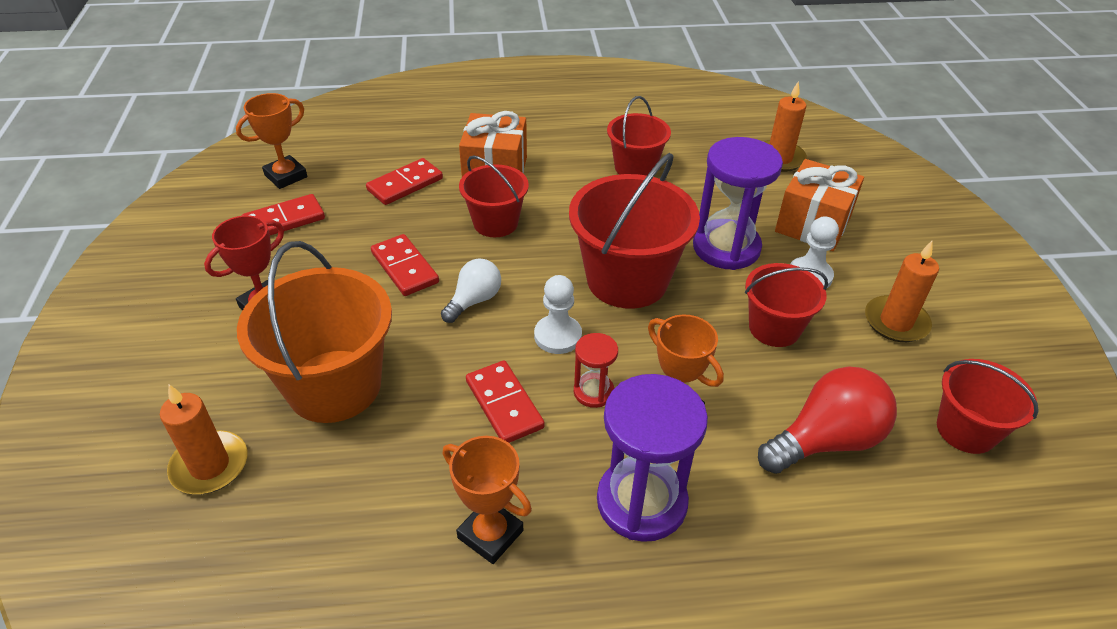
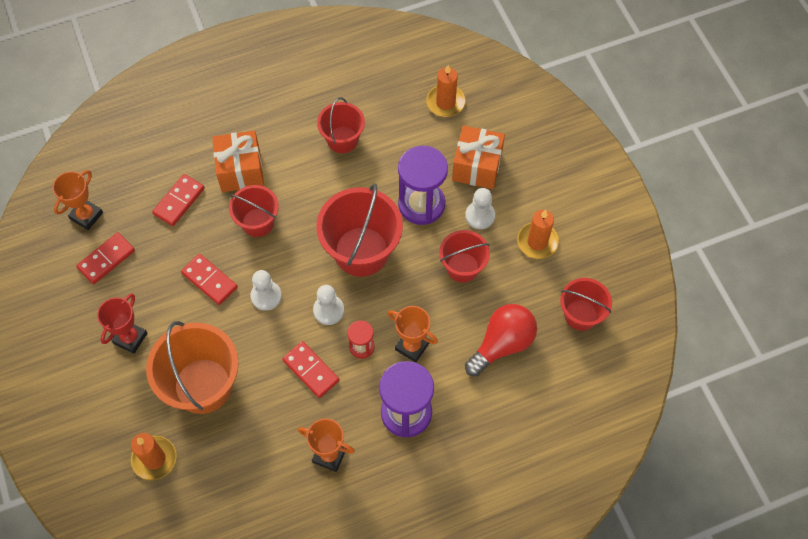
camera: 15 degrees left, 20 degrees up
white light bulb [441,259,501,323] -> white pawn [251,270,282,311]

